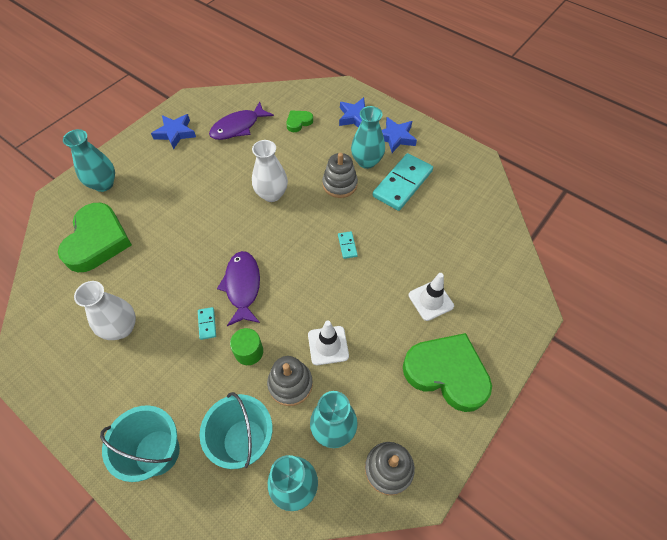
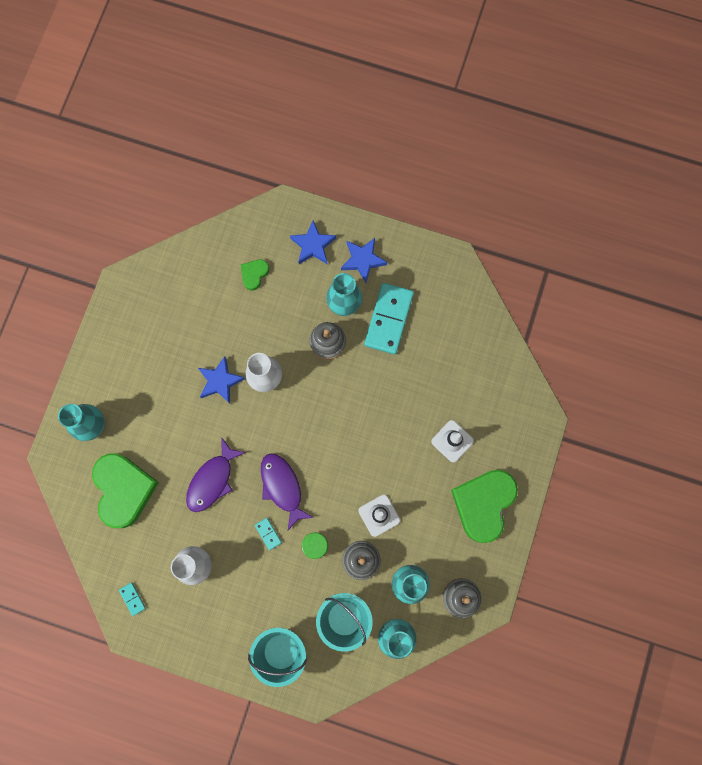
camera: 20 degrees left, 20 degrees up
blue star [151,114,196,150] -> blue star moved to [198,356,245,404]
purple fish [209,101,274,140] -> purple fish moved to [186,438,246,512]
turquoise domino [338,231,358,259] -> turquoise domino moved to [119,583,146,616]
green heart [403,333,492,412] -> green heart turned 75 degrees counterclockwise [451,470,518,543]

